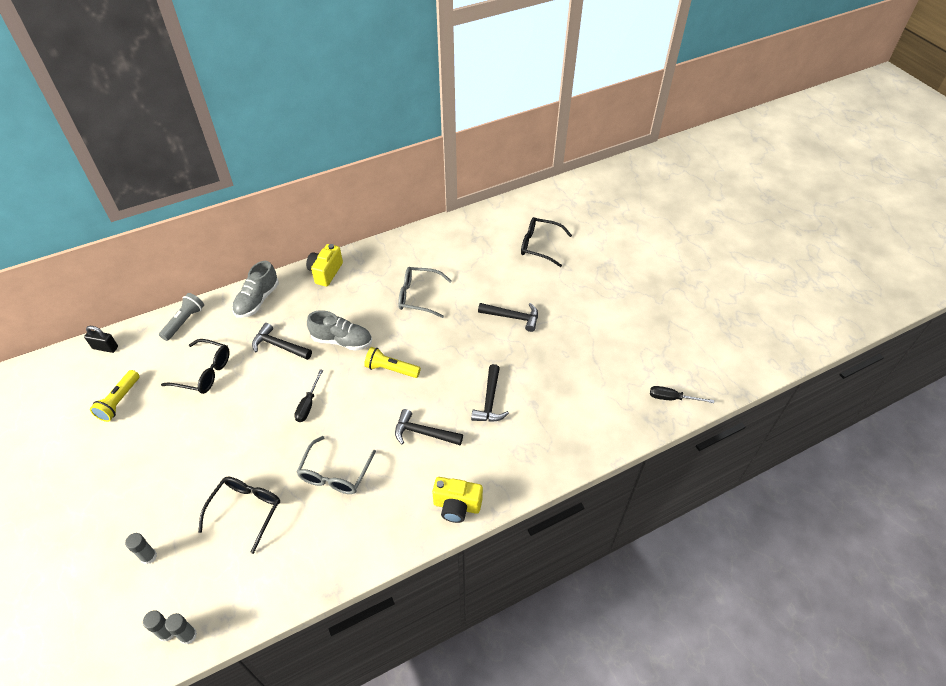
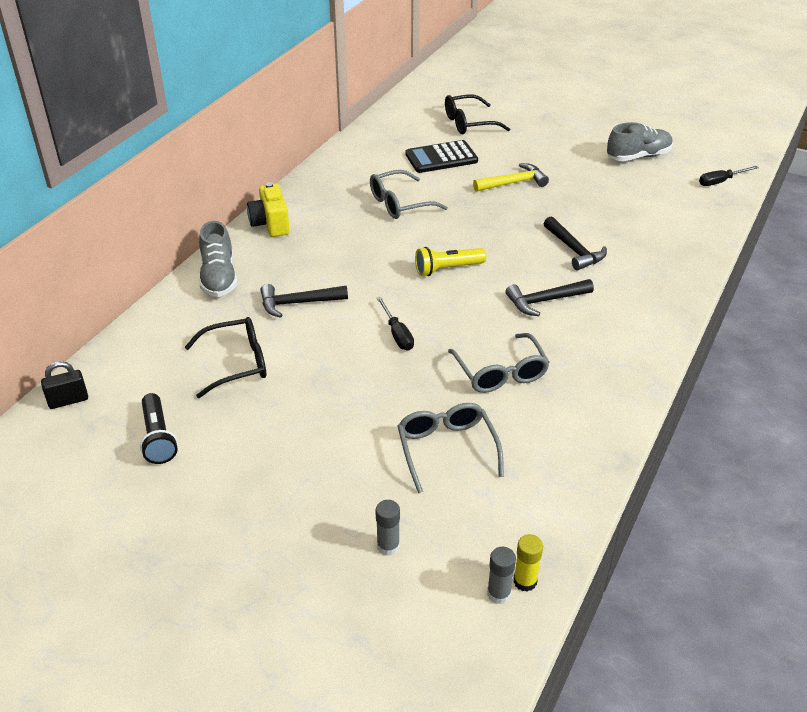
camera: 35 degrees left, 10 degrees down
yellow flashlight [90,370,140,422] -> black flashlight [140,393,178,464]
grey flashlight [159,293,204,341] -> none
grey glue stick [165,613,197,644] -> yellow glue stick [514,534,543,592]
black glasses [198,477,280,554] -> grey glasses [397,403,504,493]
grey shoe [307,310,372,351] -> grey shoe moved to [607,122,673,161]
yellow camera [432,477,483,523] -> none
black hammer [478,303,538,332] -> yellow hammer [473,163,549,192]
none -> black calculator [405,140,478,173]

